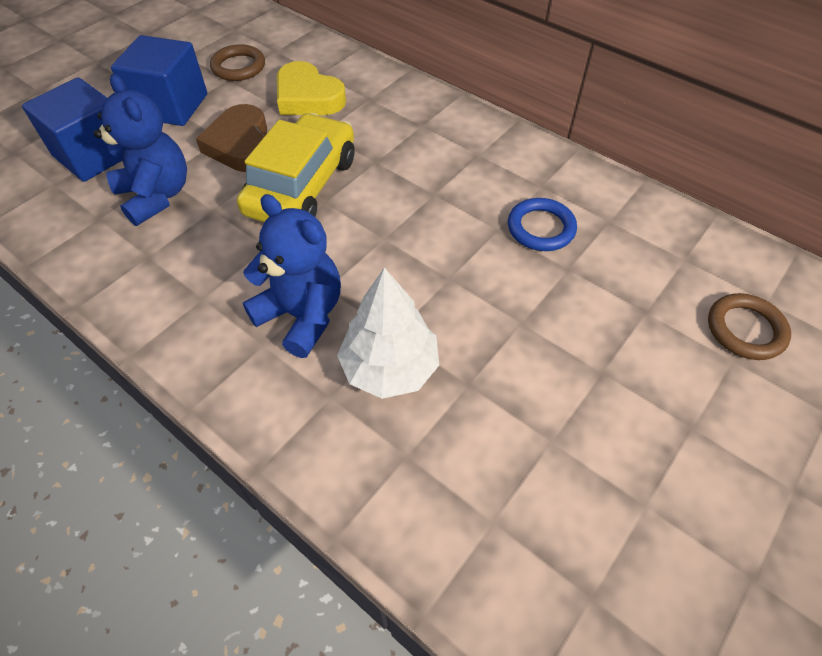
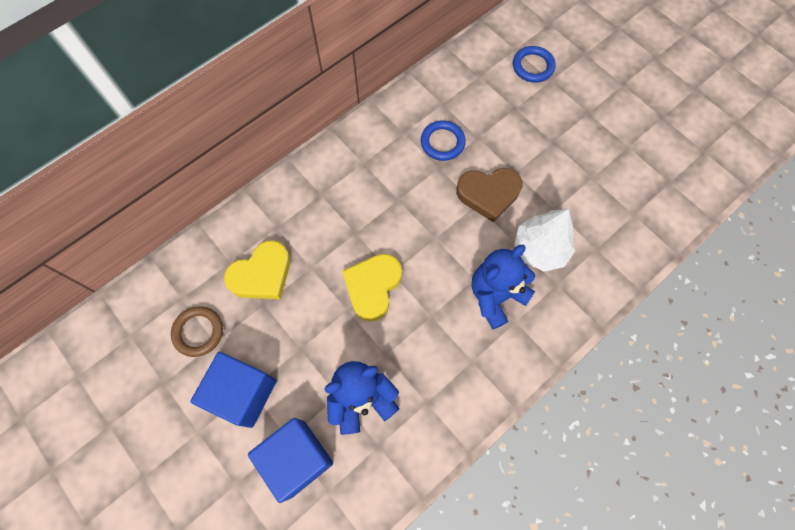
camera: 80 degrees left, 15 degrees up
brown heart [196,104,267,172] -> brown heart moved to [456,168,523,222]
yellow car [237,113,354,222] -> yellow heart [342,254,402,322]
brown ring [708,293,791,360] -> blue ring [513,46,555,83]

